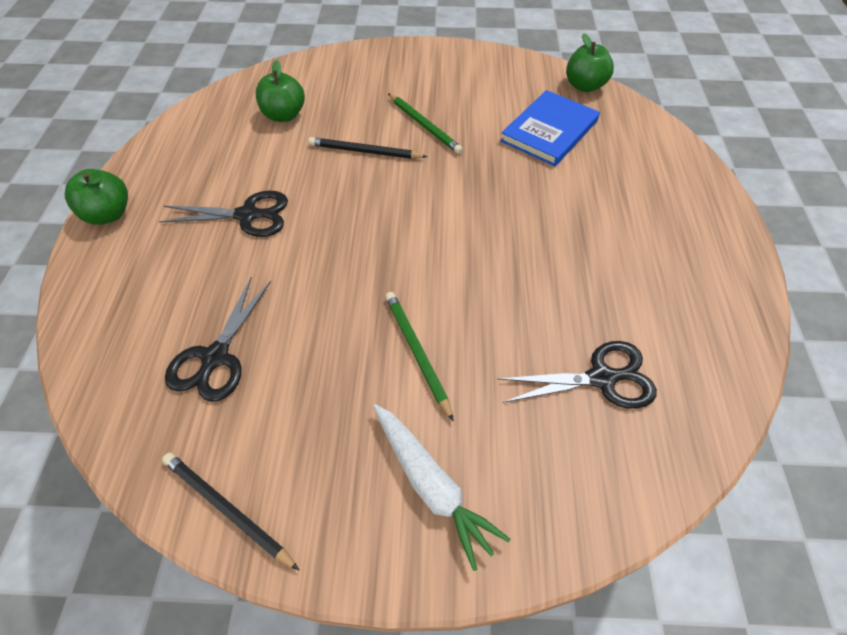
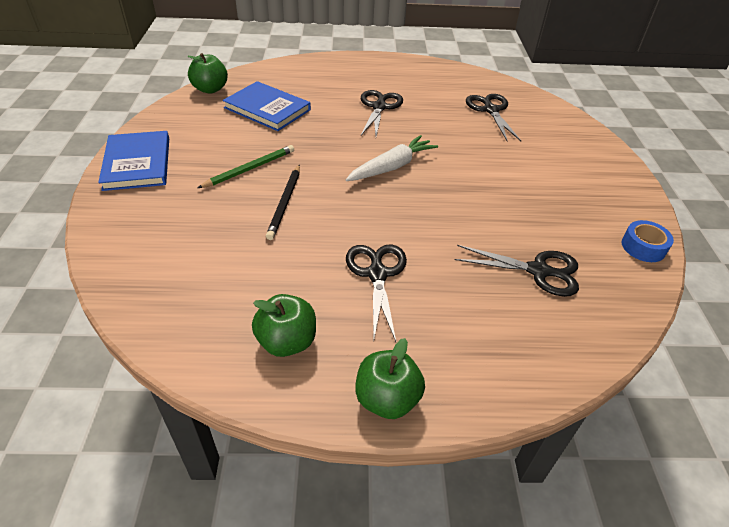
camera: 95 degrees left, 10 degrees down
black pencil [162,453,299,570] -> blue tape [621,220,674,262]
green apple [255,60,305,122] -> green apple moved to [252,294,316,357]
white carrot [373,404,510,571] -> white carrot moved to [346,135,438,181]
green pencil [385,292,454,422] -> none
none -> blue book [98,131,169,191]
none -> black scissors [361,90,403,136]

